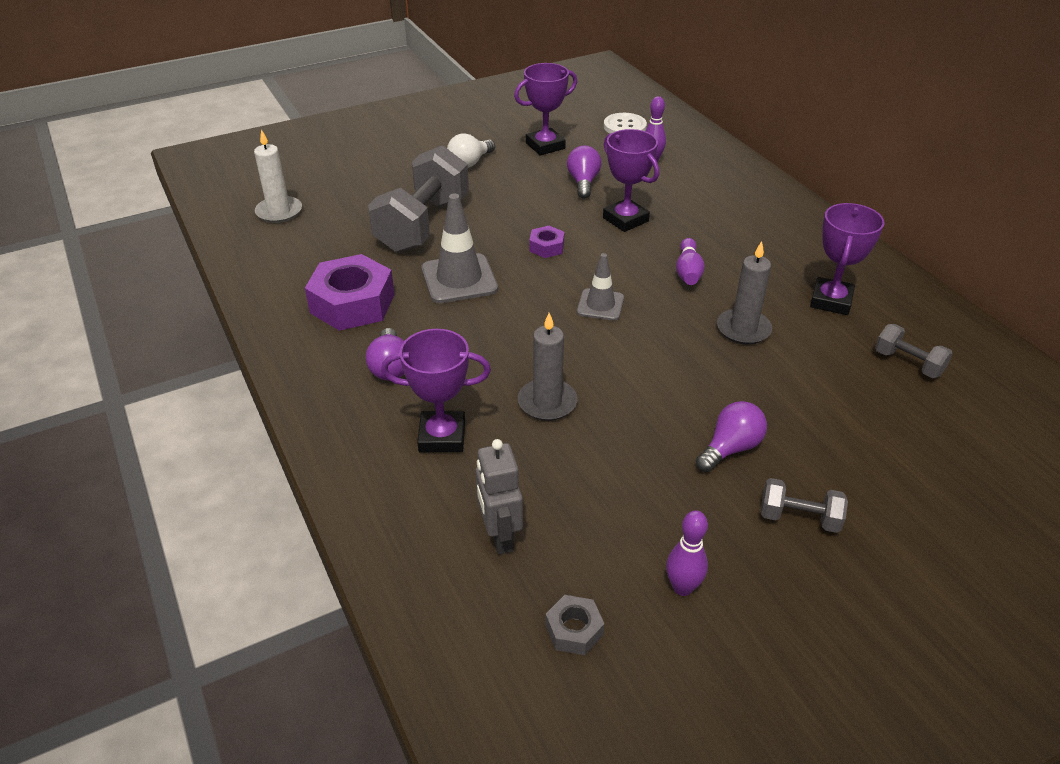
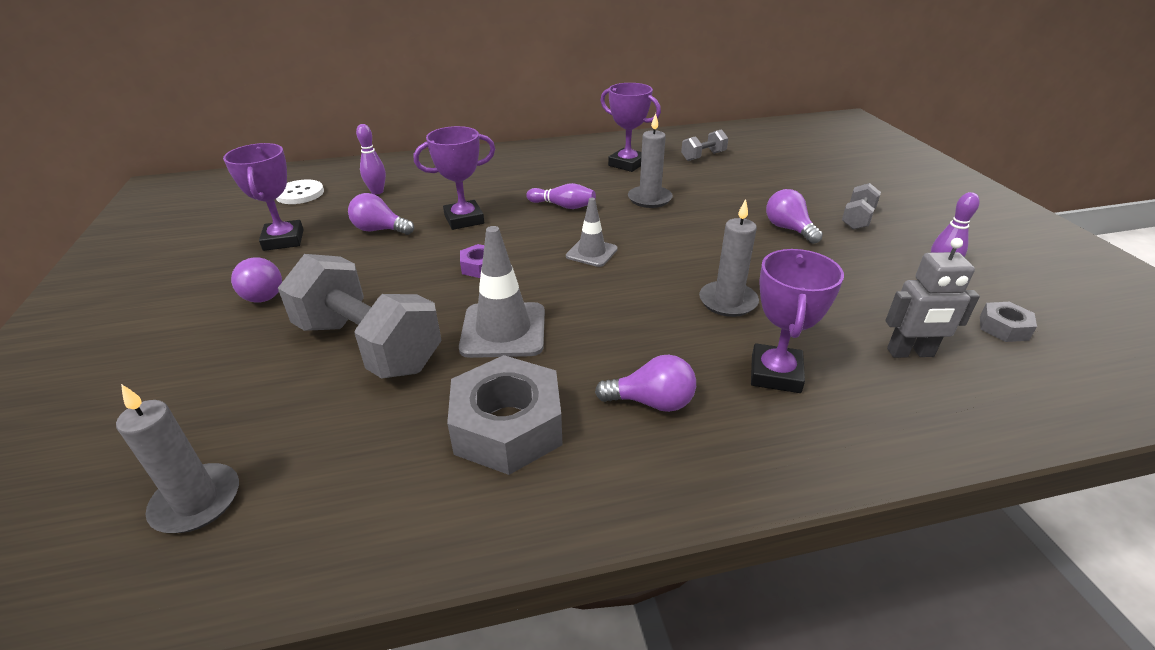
camera: 75 degrees left, 5 degrees down
white candle [254,129,302,223] -> grey candle [116,384,239,533]
purple nut [305,254,395,331] -> grey nut [447,355,563,475]
white light bulb [447,133,495,168] -> purple light bulb [231,257,282,303]

